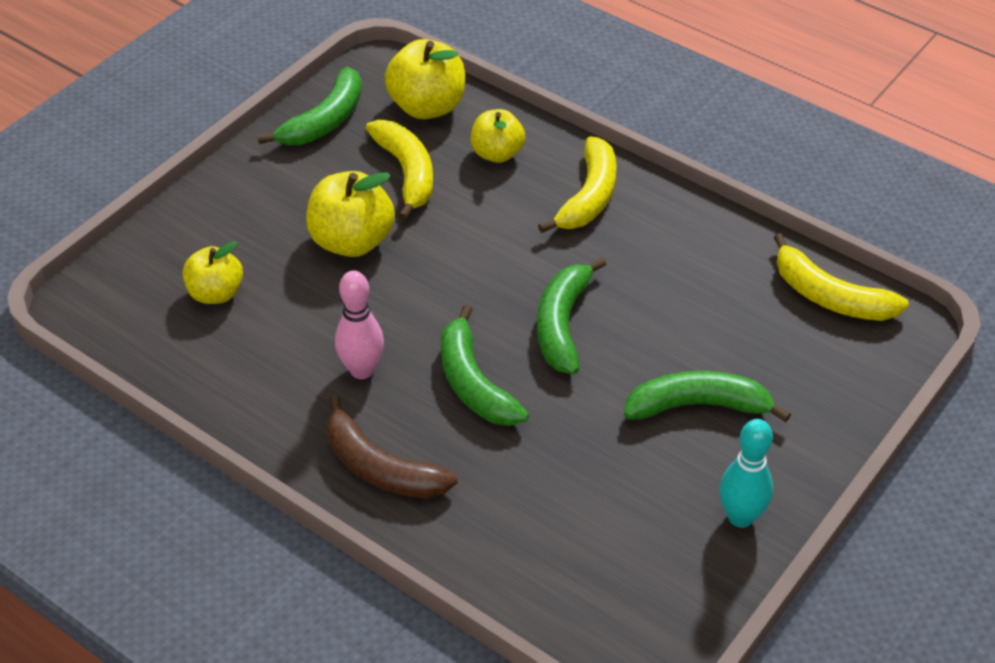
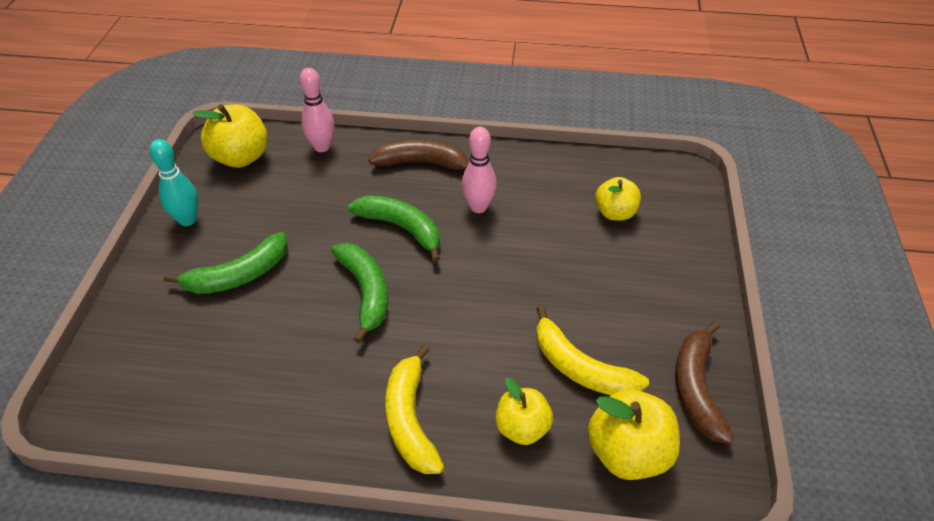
camera: 150 degrees right, 0 degrees up
green banana [258,67,362,145] -> brown banana [675,321,734,444]
yellow apple [306,171,395,257] -> yellow apple moved to [192,104,268,168]
yellow banana [773,233,909,321] -> none
none -> pink bowling pin [300,68,334,152]

